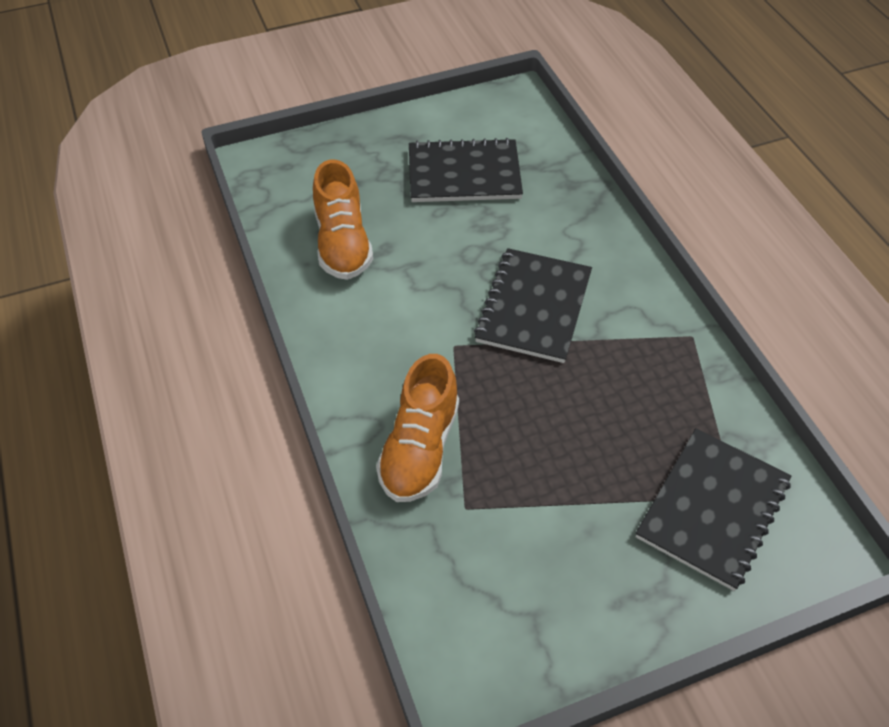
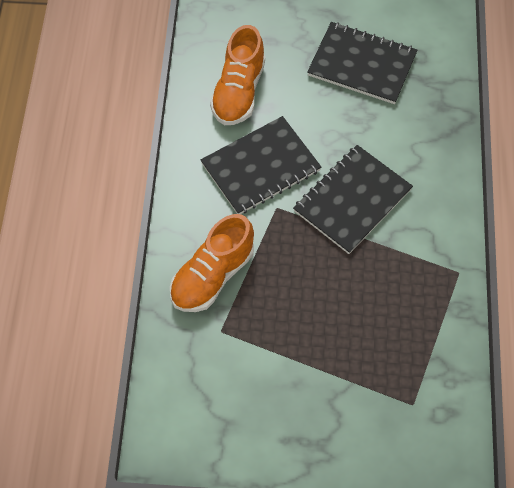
camera: 25 degrees right, 10 degrees up
black notebook [636,428,791,591] -> black notebook moved to [201,116,321,214]

